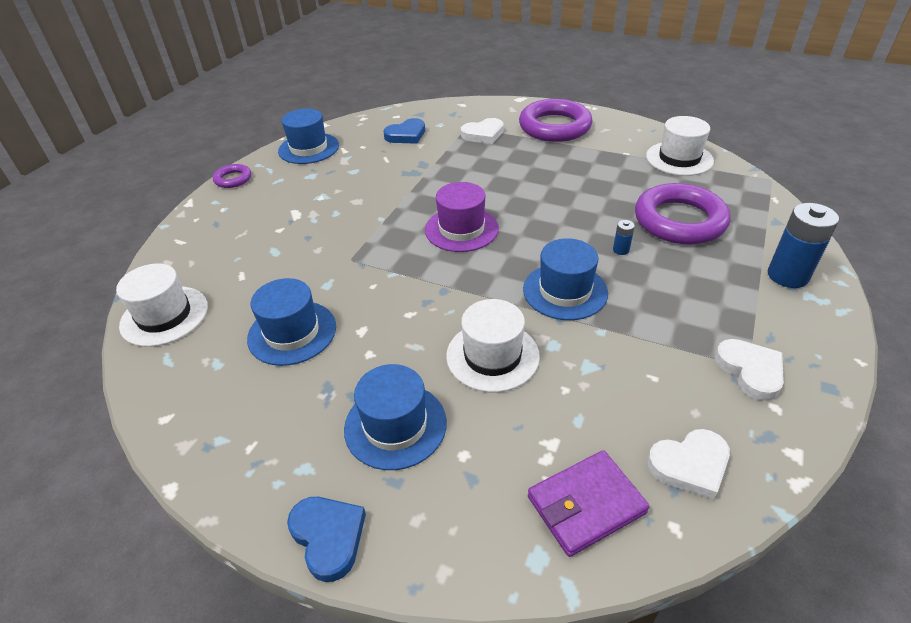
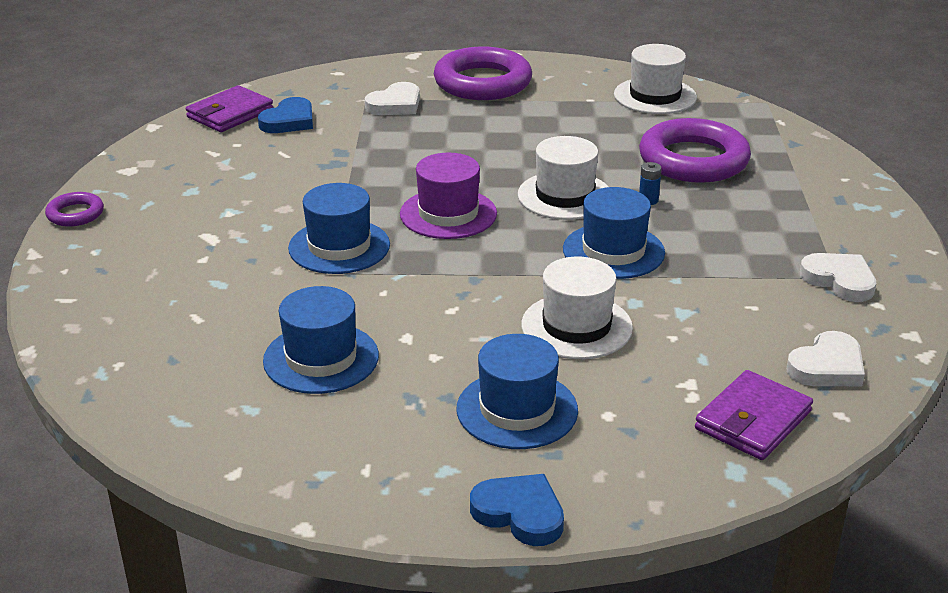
camera: 25 degrees left, 10 degrees down
white hat [116,263,208,347] -> white hat moved to [518,136,608,220]
blue hat [278,109,339,164] -> blue hat moved to [288,183,390,274]
blue battery [768,203,839,288] -> none
none -> purple wallet [186,85,273,132]

